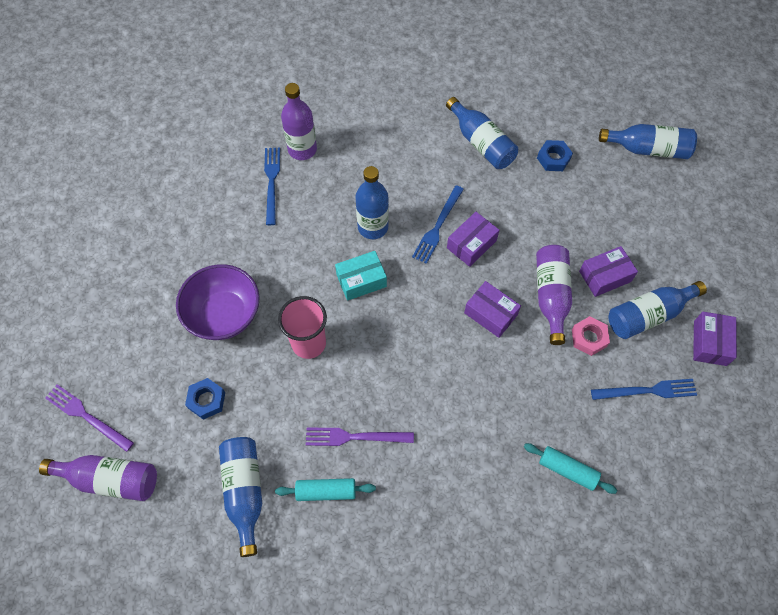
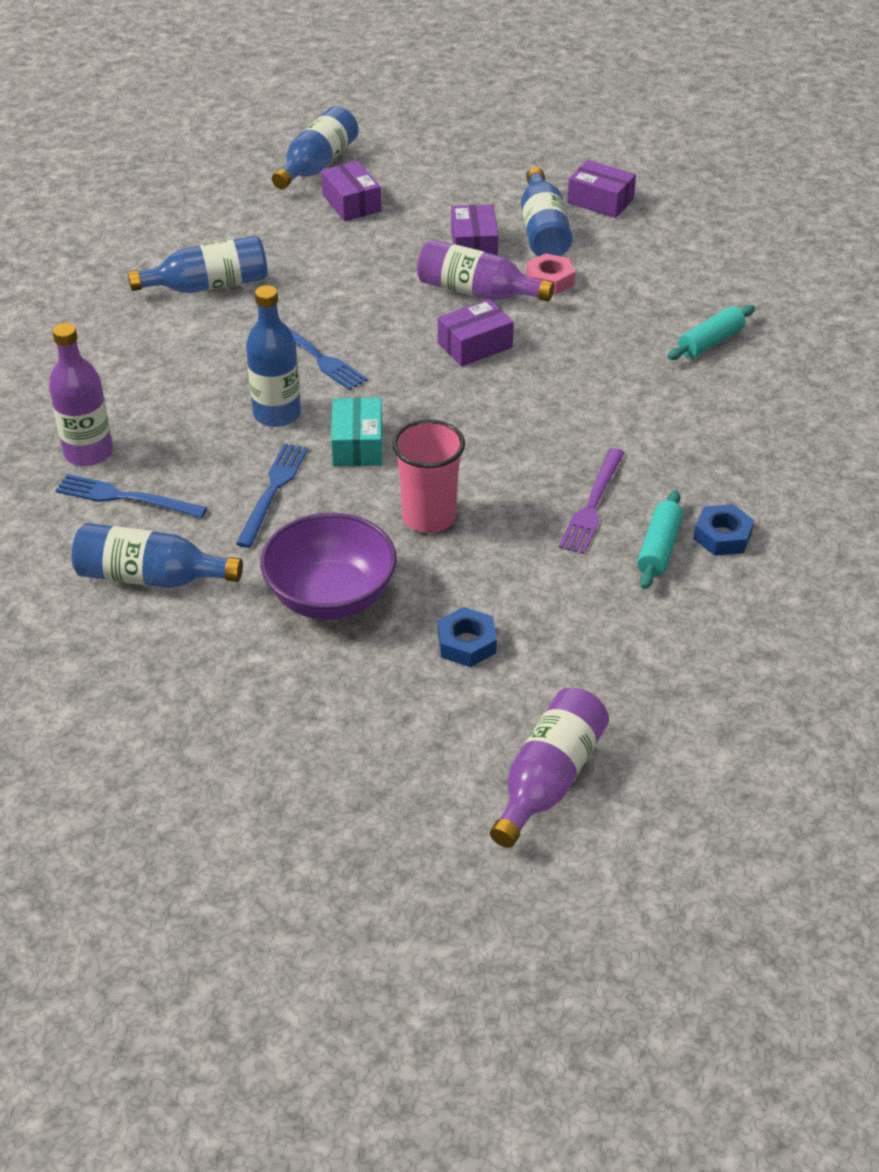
camera: 70 degrees left, 20 degrees down
purple fork [45,384,134,452] -> none
blue bottle [219,437,262,557] -> blue bottle moved to [72,523,243,588]
purple box [447,212,499,267] -> purple box moved to [321,161,381,221]
blue nut [537,140,573,171] -> blue nut moved to [693,504,754,556]
blue fork [591,379,697,400] -> blue fork moved to [236,443,308,548]

